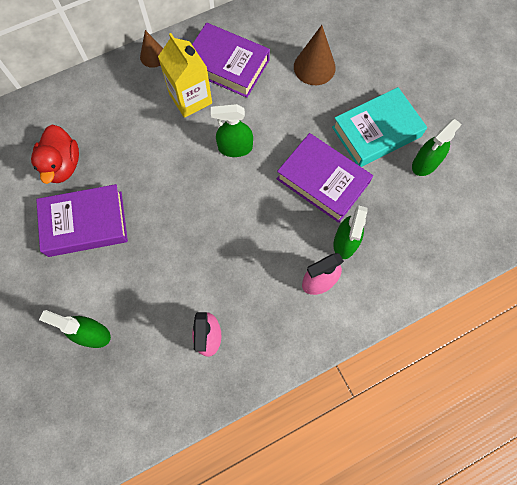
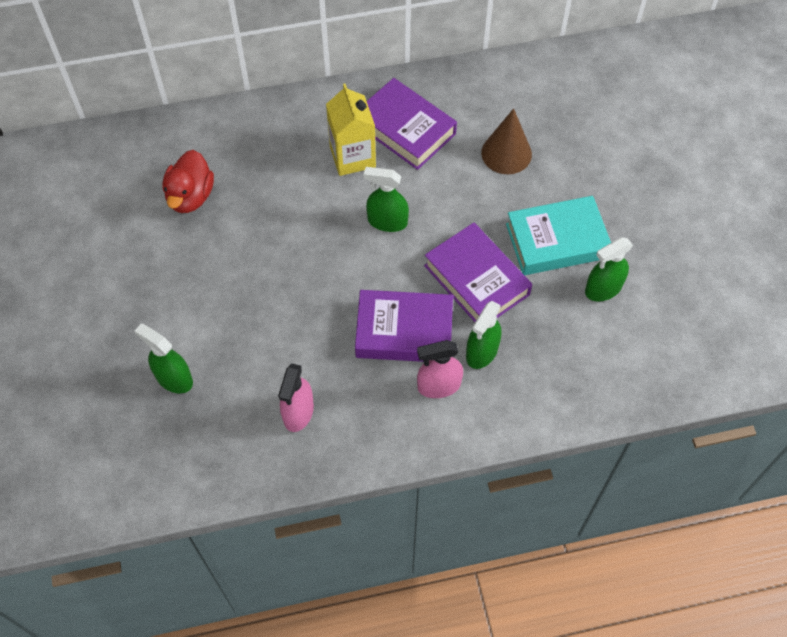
camera: 15 degrees right, 10 degrees down
purple book [36,184,128,257] -> purple book moved to [355,290,453,362]
brown cone [140,30,163,68] -> none

